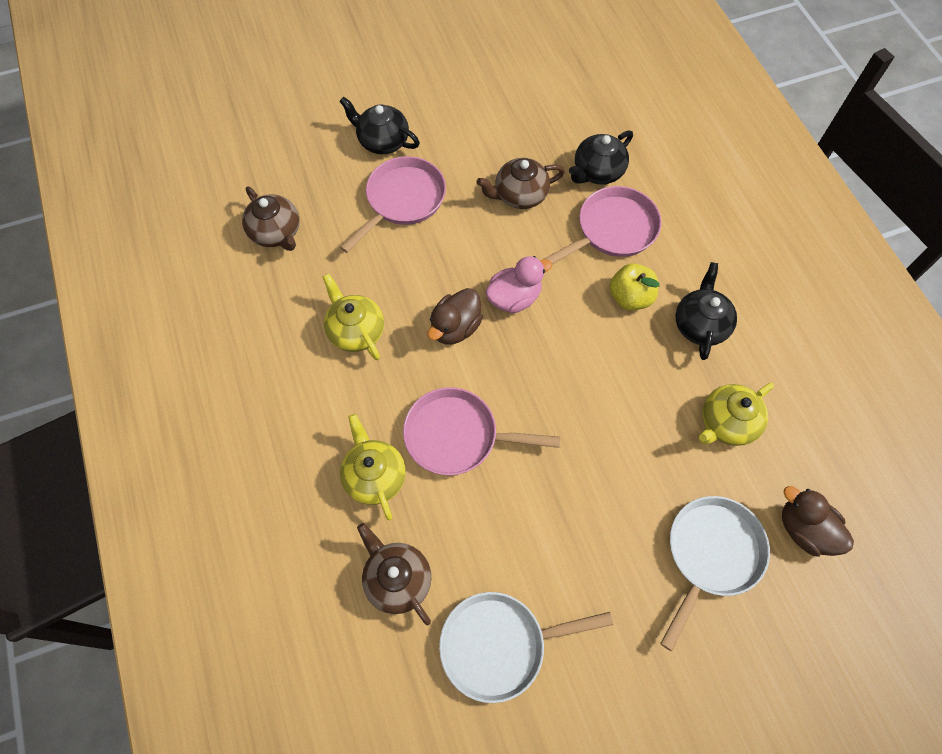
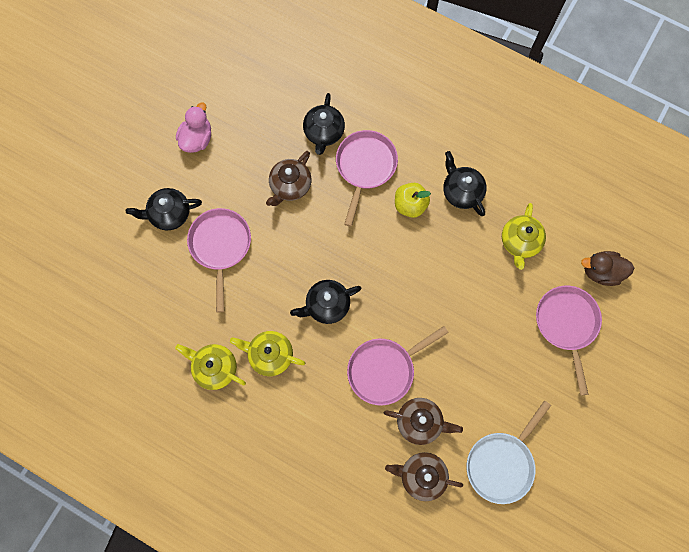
camera: 40 degrees left, 10 degrees up
brown teapot [242,186,299,251] -> brown teapot moved to [384,398,463,445]
yellow teapot [340,414,406,520] -> yellow teapot moved to [175,344,246,390]
brown duck [427,288,483,345] -> black teapot [290,280,361,324]
pink duck [485,256,552,314] -> pink duck moved to [176,102,211,153]
white pan [660,496,770,651] -> pink pan [536,286,602,395]

